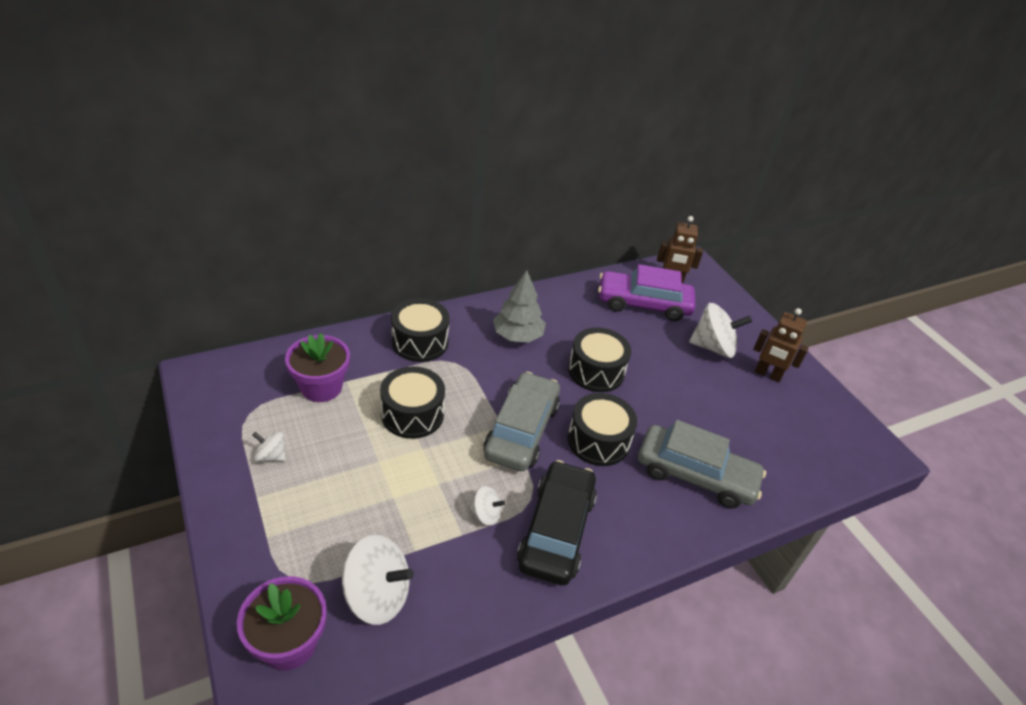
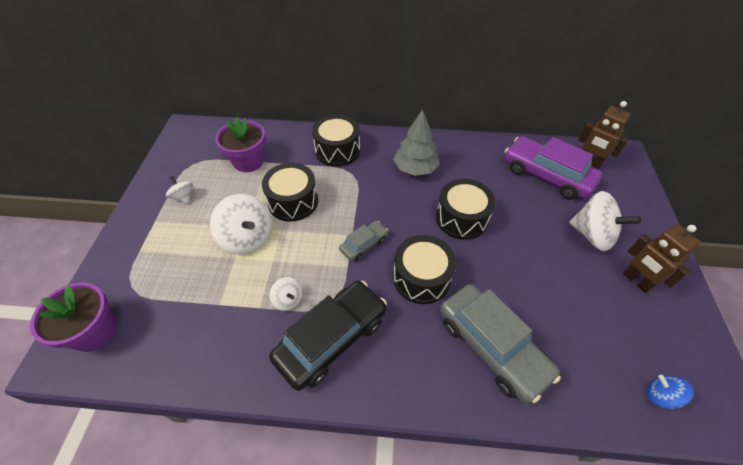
camera: 35 degrees right, 10 degrees up
white spinning top [342,535,414,625] -> white spinning top moved to [210,194,271,255]
grey car [484,372,560,471] -> grey car [339,221,388,261], size x0.50
none -> blue spinning top [647,375,693,409]

